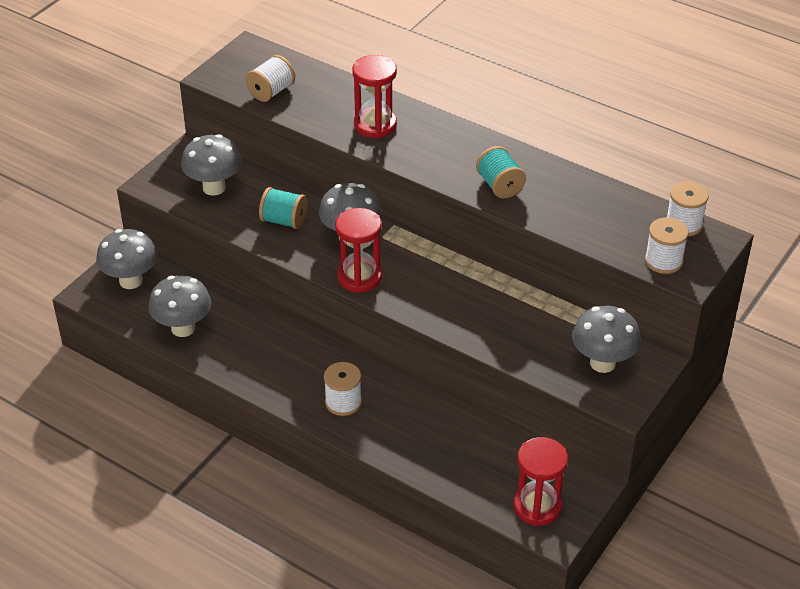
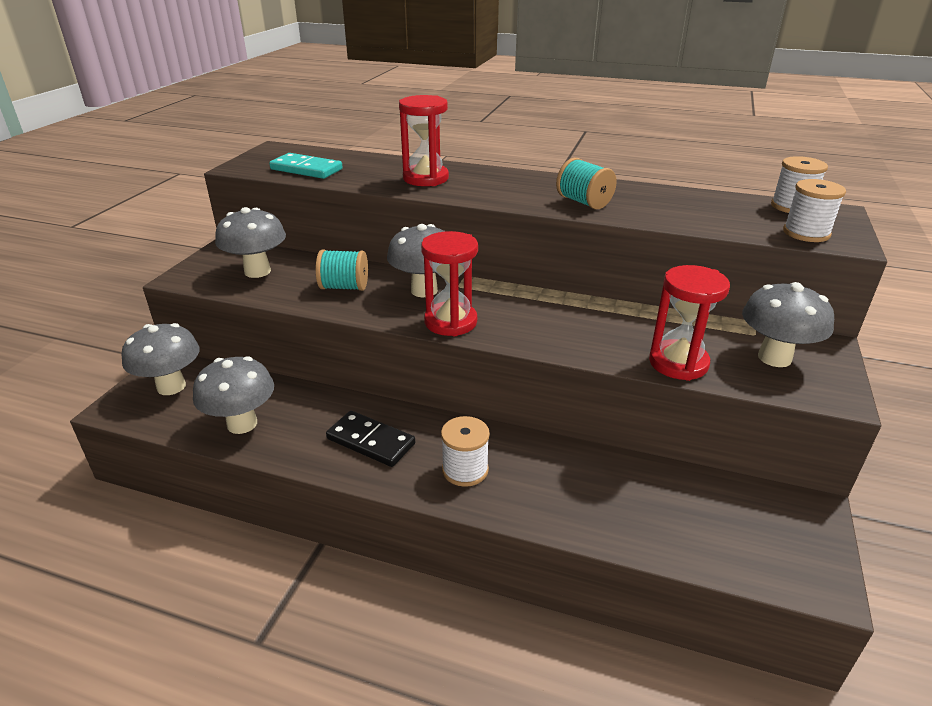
camera: 15 degrees left, 10 degrees down
white spool [246,55,295,102] -> turquoise domino [269,153,342,179]
red hourglass [514,437,568,526] -> red hourglass moved to [649,265,730,381]
none -> black domino [326,411,415,467]

